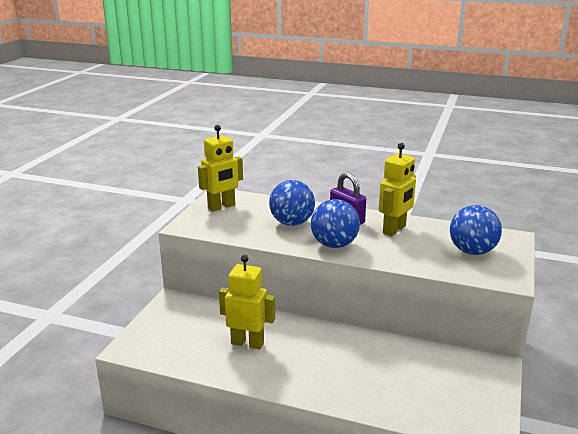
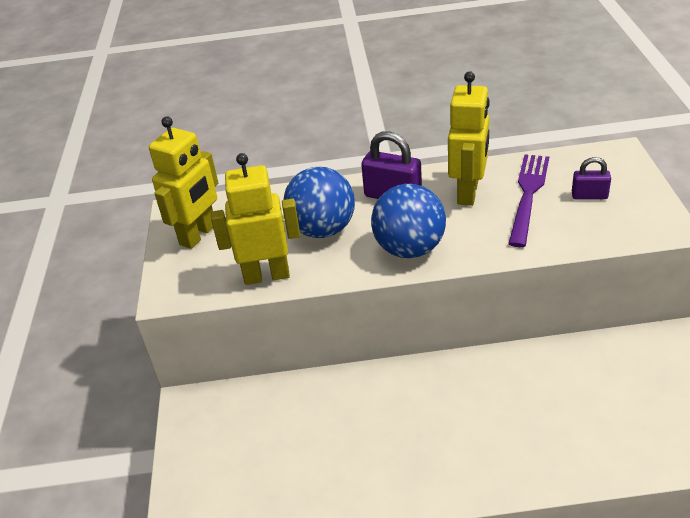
camera: 20 degrees left, 15 degrees up
yellow robot [219,255,275,350] -> yellow robot moved to [211,153,300,285]
blue ball [450,205,502,255] -> purple padlock [572,157,611,200]
none -> purple fork [508,154,549,247]

